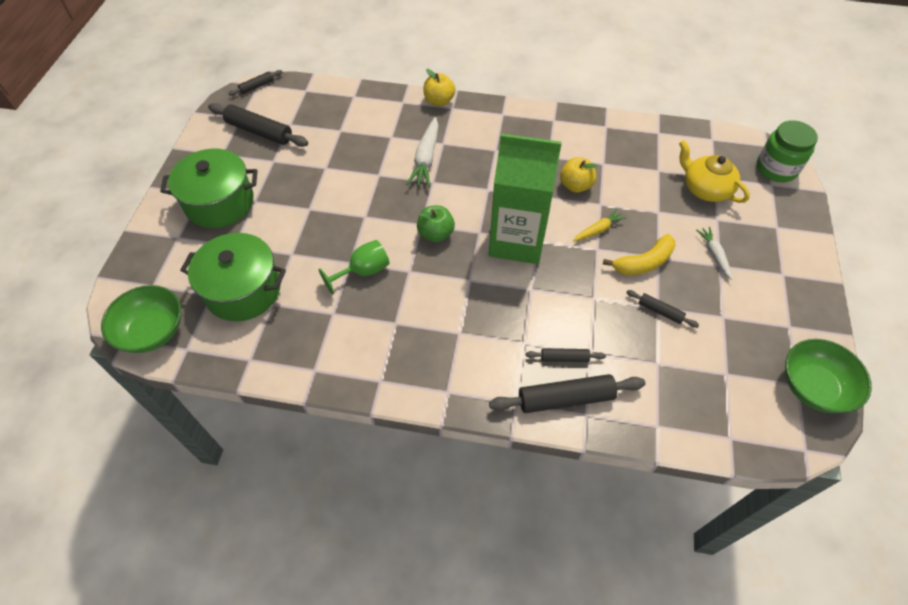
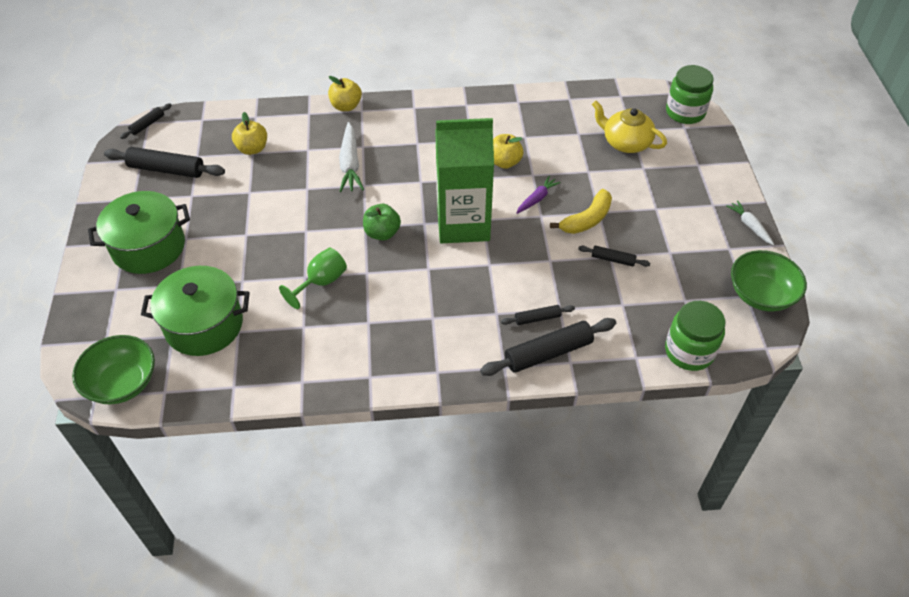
camera: 15 degrees left, 5 degrees down
yellow carrot [573,209,626,242] -> purple carrot [516,176,561,214]
white carrot [696,227,733,280] -> white carrot moved to [726,200,774,245]
none -> yellow apple [232,112,267,155]
none -> green jar [665,301,725,371]

